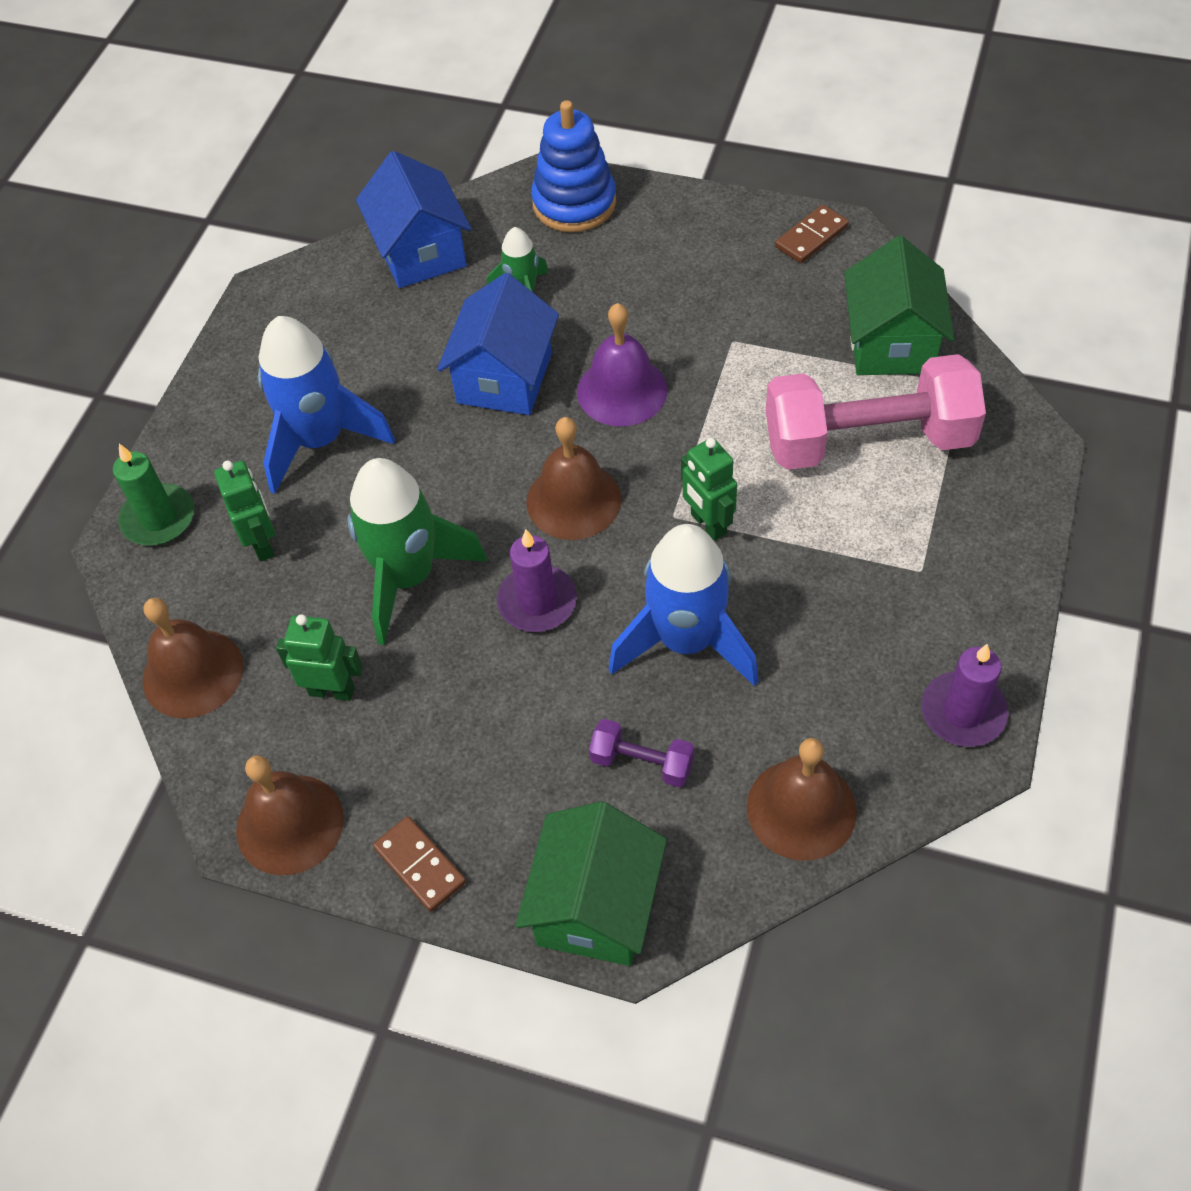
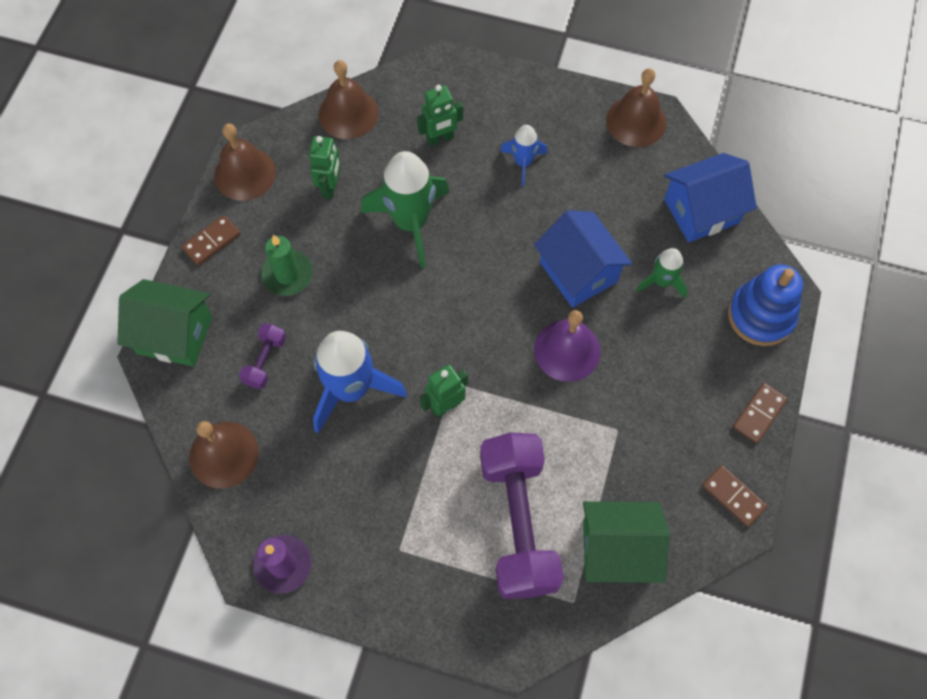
camera: 85 degrees right, 10 degrees up
green candle [113,444,194,546] -> green candle moved to [261,235,313,296]
blue rocket [258,316,395,494] -> blue rocket [500,125,547,186], size x0.53
blue house [437,273,559,415] -> blue house turned 45 degrees clockwise [534,210,632,308]
purple candle [497,530,577,632] -> none
brown bell [526,417,621,540] -> brown bell moved to [606,68,666,147]
pink dumbbell [766,354,986,470] -> purple dumbbell [480,432,564,599]
none -> brown domino [733,383,788,444]

